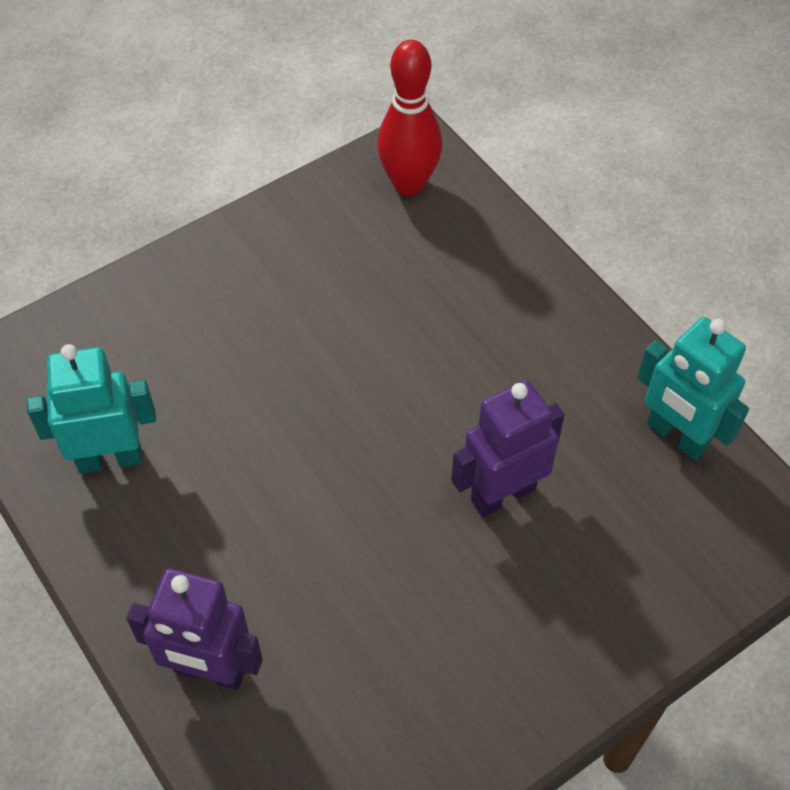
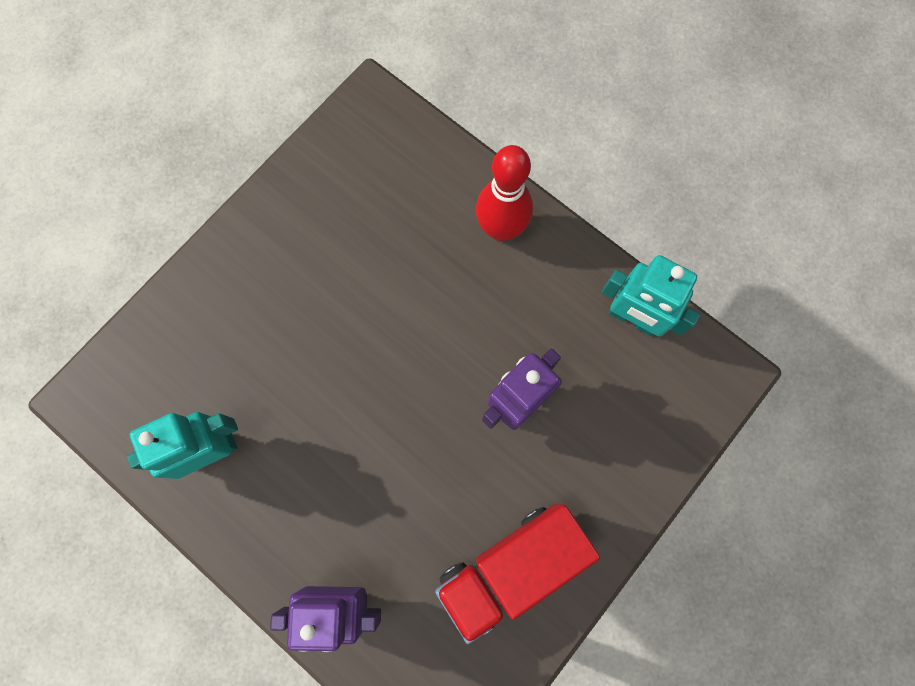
camera: 15 degrees left, 20 degrees up
red bowling pin [377,40,442,196] -> red bowling pin moved to [476,145,533,241]
none -> red truck [435,504,600,644]

